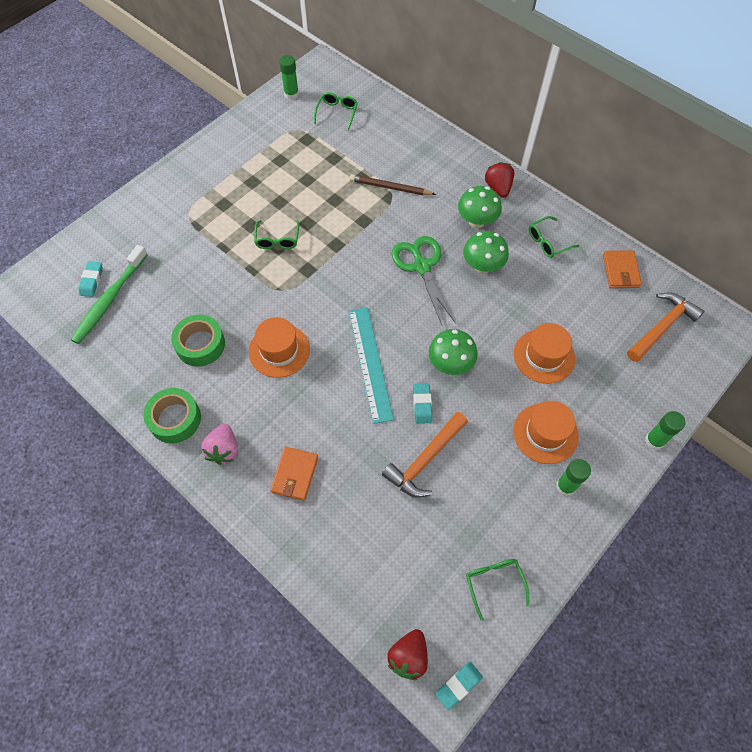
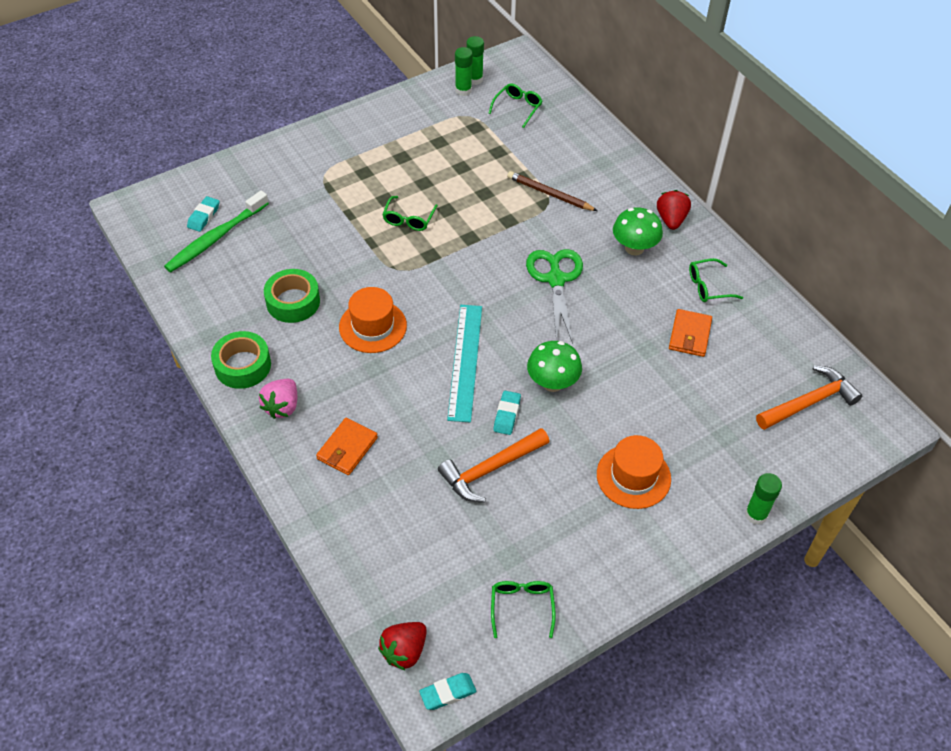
camera: 15 degrees right, 10 degrees down
green mushroom [463,231,509,274] -> none
orange hat [514,323,575,384] -> none
green glue stick [556,459,591,496] -> green glue stick moved to [455,47,473,96]
orange wallet [603,250,642,288] -> orange wallet moved to [669,309,712,357]

